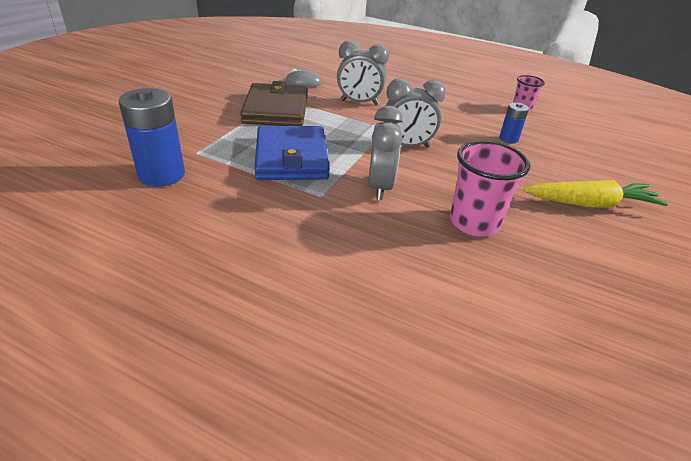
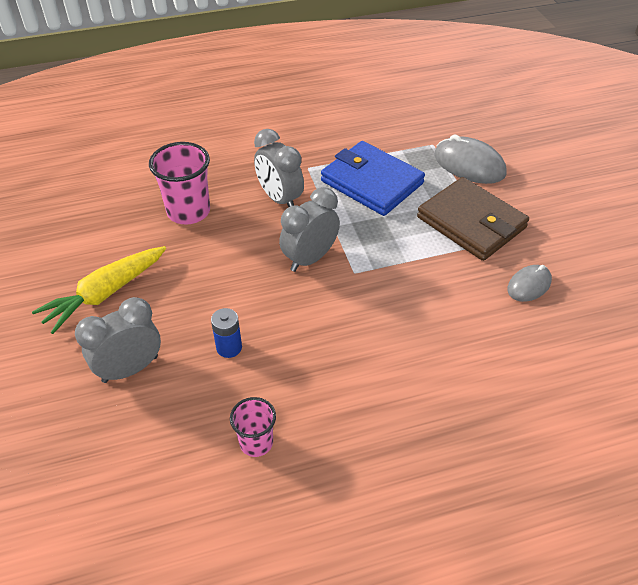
camera: 140 degrees right, 10 degrees up
blue battery [118,88,185,187] -> none
grey clock [337,41,389,105] -> grey clock moved to [75,297,161,383]
none -> grey mouse [434,135,507,184]

